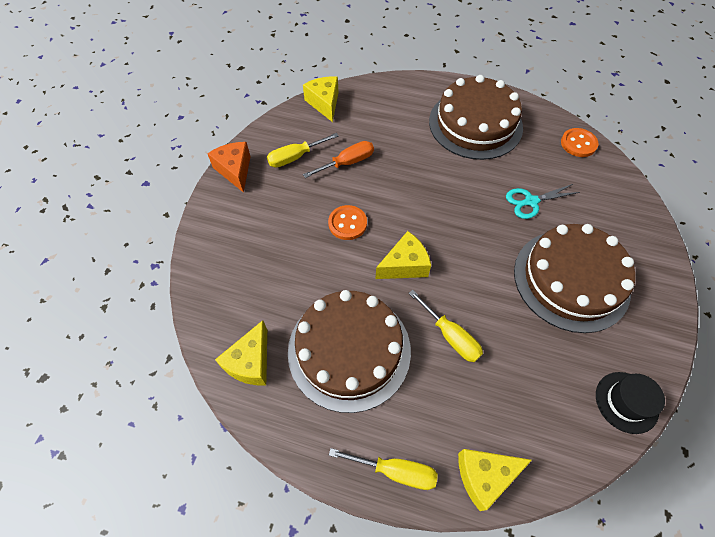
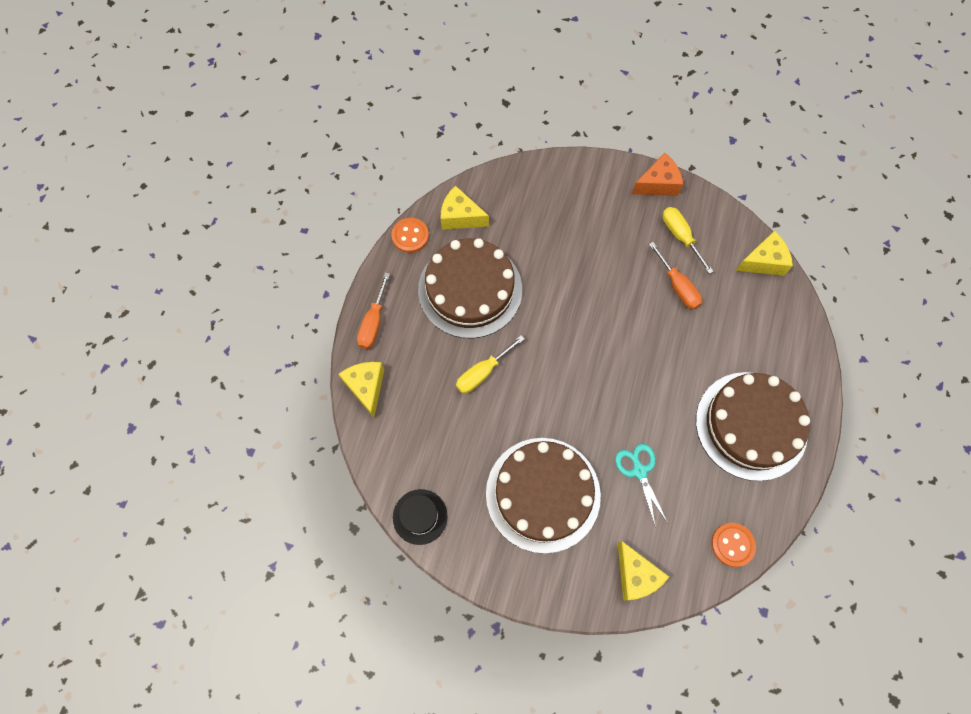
camera: 90 degrees right, 10 degrees up
orange button [328,205,367,240] -> orange button moved to [391,218,429,253]
yellow screwdriver [329,448,438,490] -> orange screwdriver [357,273,390,349]
yellow cheese [375,231,431,279] -> yellow cheese moved to [618,541,669,601]

